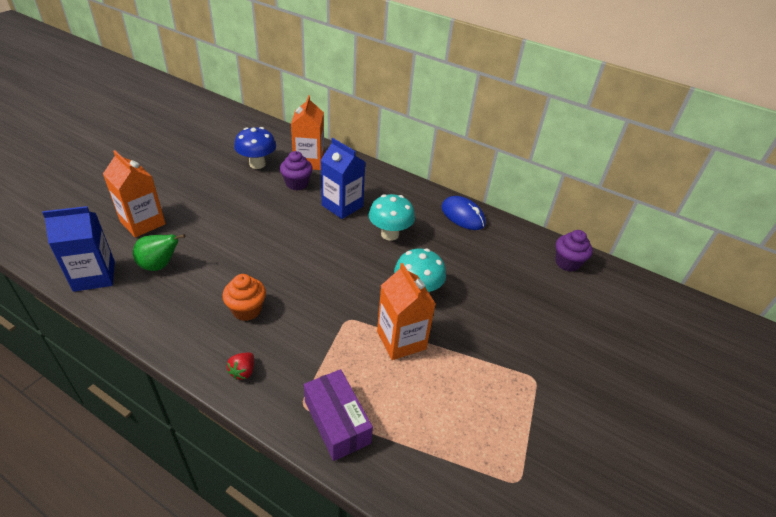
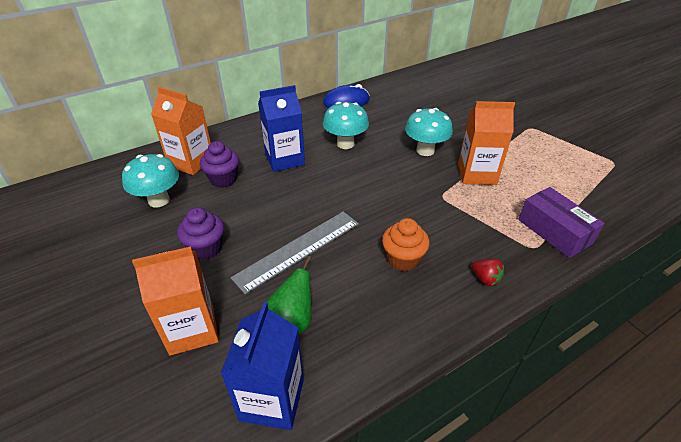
camera: 60 degrees left, 0 degrees up
blue mushroom [234,127,276,169] -> turquoise mushroom [122,154,179,208]
purple box [304,369,373,461] -> purple box turned 60 degrees clockwise [518,187,605,258]
purple cupcake [555,230,593,272] -> purple cupcake moved to [177,207,224,260]
none -> grey ruler [231,212,359,294]

